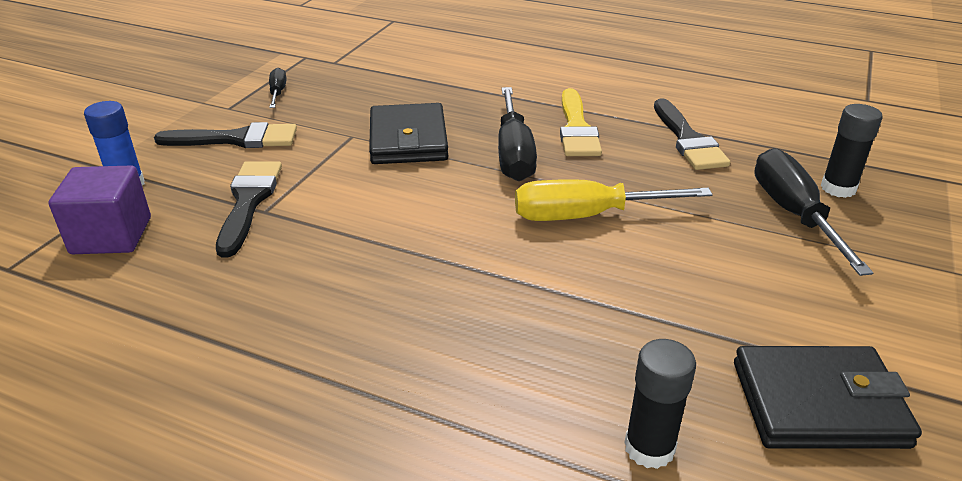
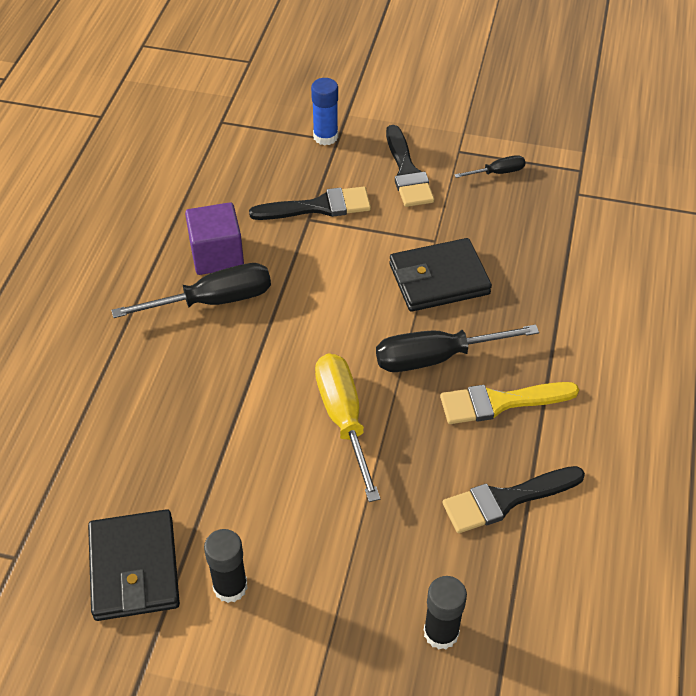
camera: 80 degrees right, 15 degrees up
purple cube [48,165,151,254] -> purple cube moved to [185,202,244,275]
black glue stick [624,339,696,469] -> black glue stick moved to [204,529,248,603]
black screwdriver [754,148,873,276] -> black screwdriver moved to [111,263,271,318]

